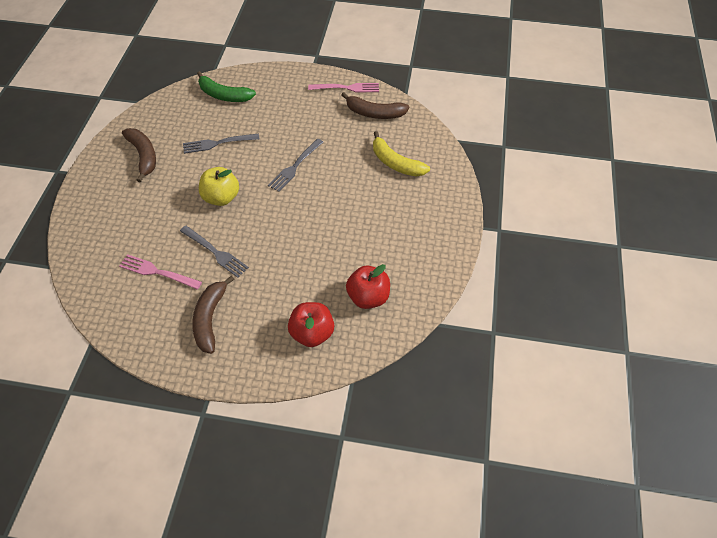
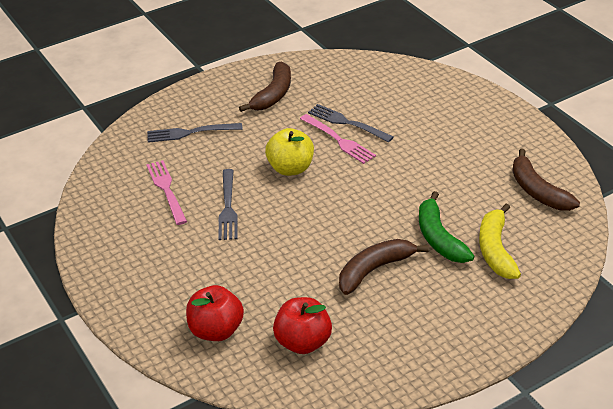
camera: 50 degrees right, 15 degrees down
brown banana [192,275,234,354] -> brown banana moved to [339,239,428,295]
green banana [197,71,256,102] -> green banana moved to [419,191,474,263]
grey fork [268,139,323,192] -> grey fork moved to [147,123,243,143]
pink fork [308,83,379,92] -> pink fork moved to [300,114,376,164]

